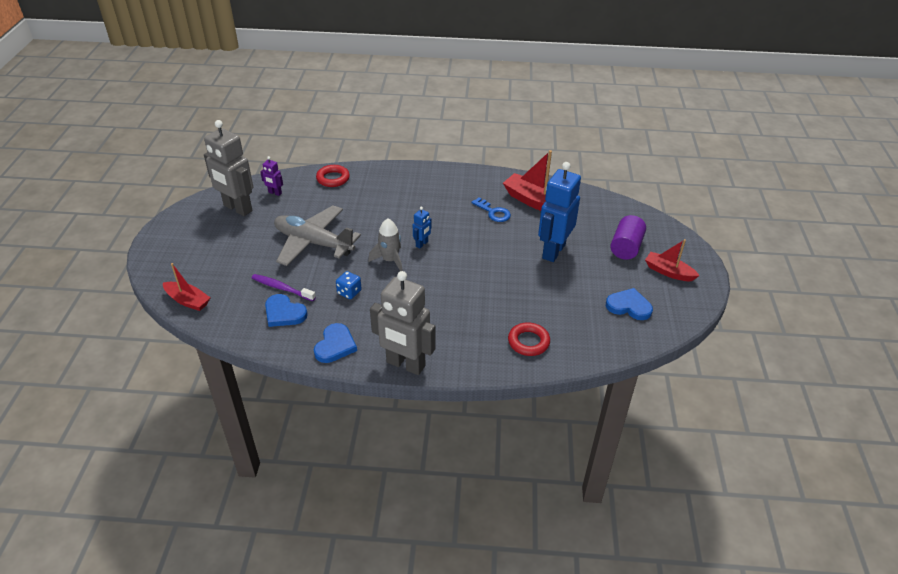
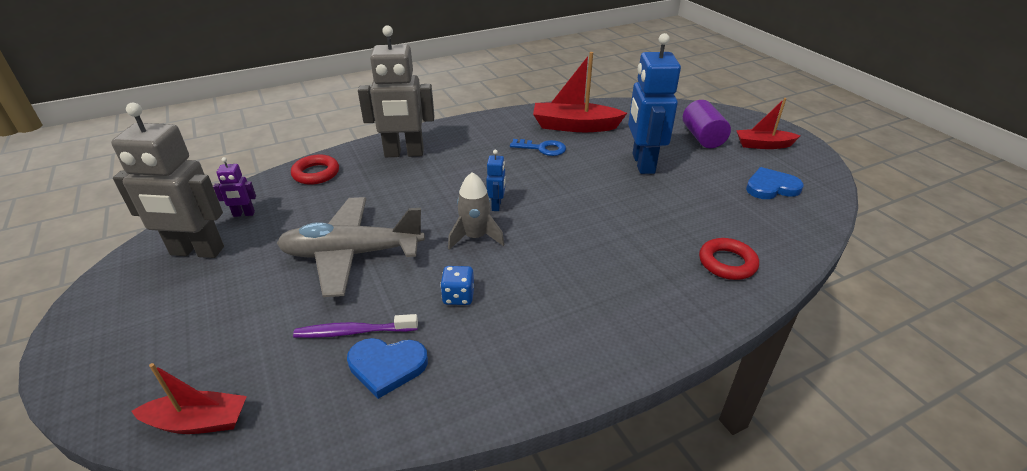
camera: 30 degrees left, 5 degrees down
blue heart [314,323,357,363] -> none
grey robot [370,271,435,375] -> grey robot moved to [358,25,435,157]

